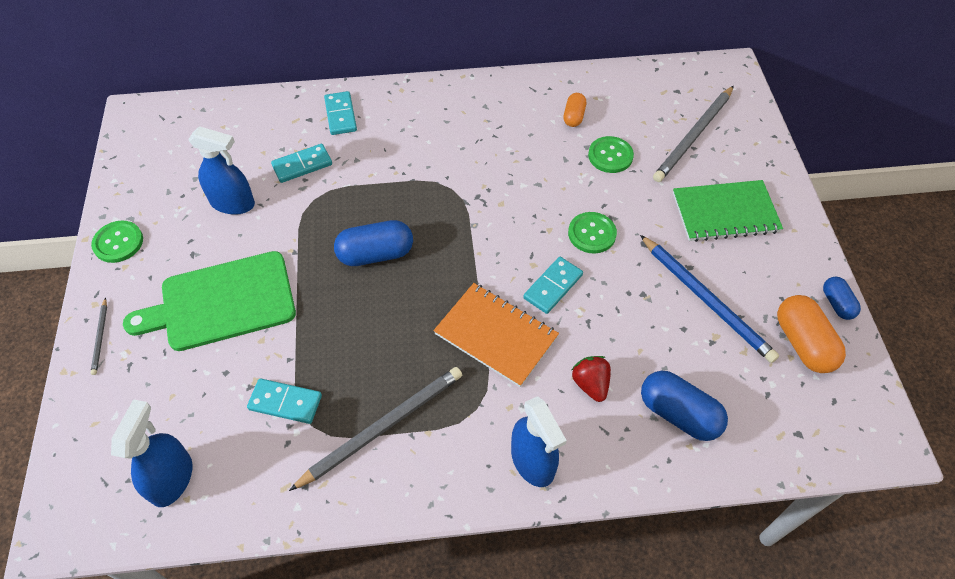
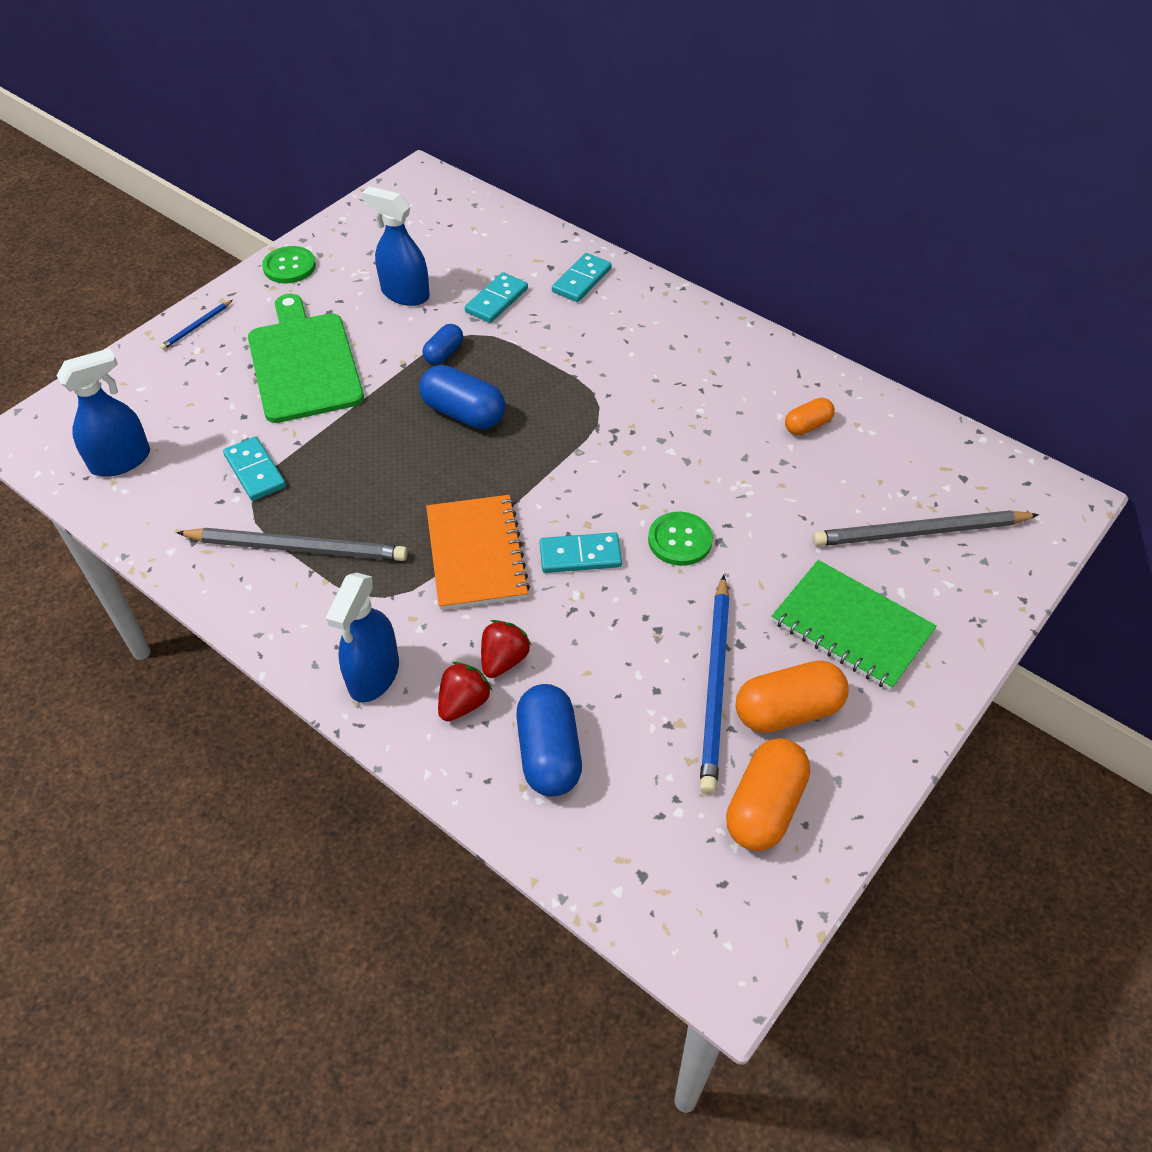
camera: 45 degrees right, 5 degrees down
grey pencil [91,297,107,375] -> blue pencil [160,300,232,350]
green cutting board [123,251,296,351] -> green cutting board turned 45 degrees clockwise [248,294,364,423]
blue spray bottle [188,126,255,215] -> blue spray bottle turned 150 degrees clockwise [362,186,430,306]
turquoise domino [271,144,332,183] -> turquoise domino turned 75 degrees counterclockwise [465,272,528,323]
green button [588,136,634,173] -> none
blue capsule [823,276,861,320] -> blue capsule moved to [423,324,463,365]
none -> red strawberry [438,662,492,721]
none -> orange capsule [736,660,848,733]

